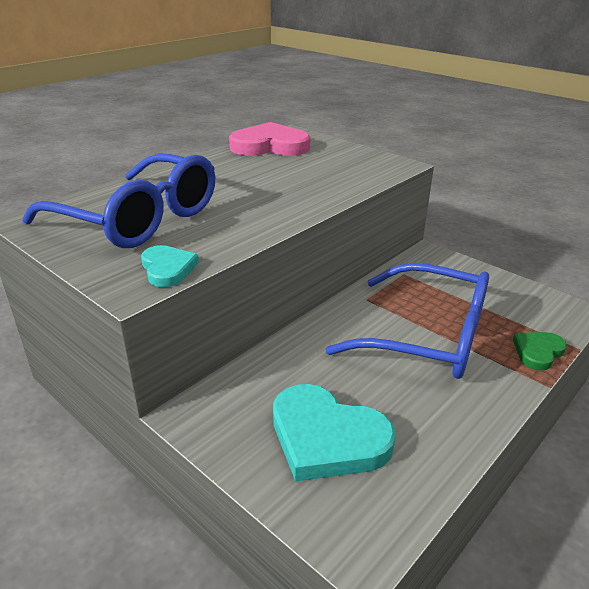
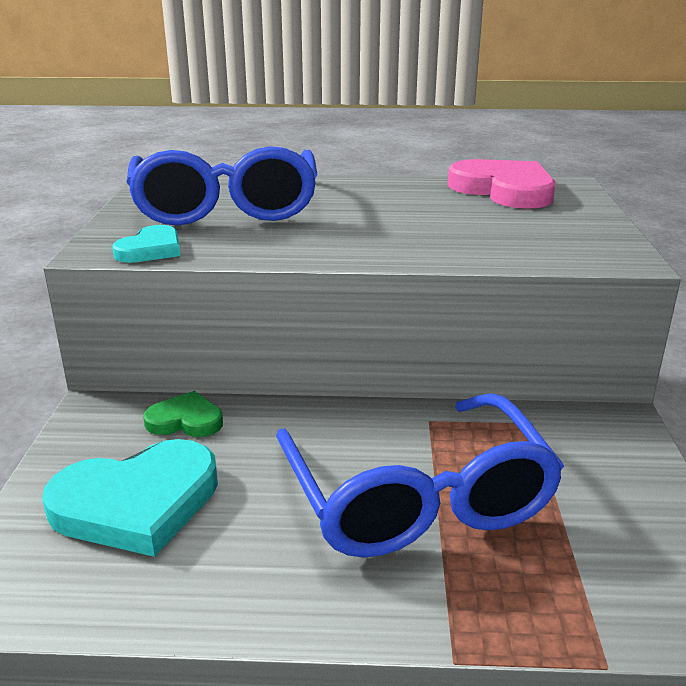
camera: 50 degrees right, 5 degrees down
turquoise heart [273,384,396,482] -> turquoise heart turned 105 degrees counterclockwise [42,439,218,557]
green heart [513,332,567,371] -> green heart moved to [143,391,223,437]

